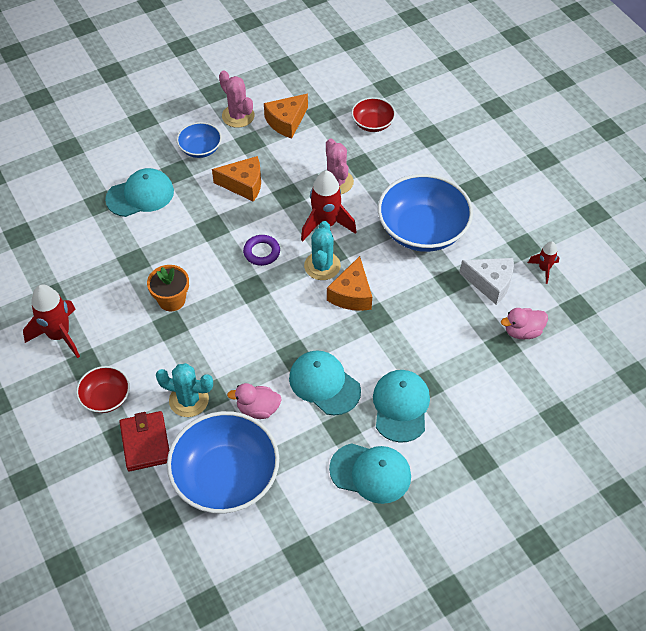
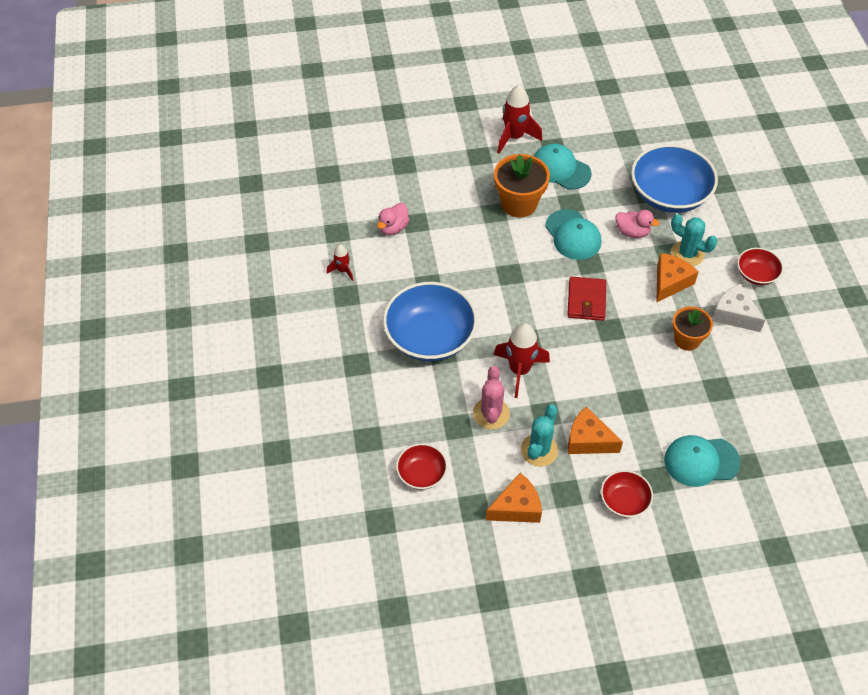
camera: 160 degrees left, 0 degrees up
red rocket [23,284,80,358] -> red rocket moved to [497,85,542,154]
red wallet [120,411,169,471] -> red wallet moved to [567,277,606,321]
blue bowl [177,122,222,158] -> red bowl [601,470,653,518]
pink cactus [219,71,255,128] -> none
purple ring [243,235,280,266] -> none
turquoise cactus [304,221,341,280] -> turquoise cactus moved to [521,404,558,466]
orange cheese [327,256,372,311] -> orange cheese moved to [656,253,699,303]
turquoise cap [373,370,430,443] -> orange flower pot [494,154,550,217]
white cheese [460,258,514,305] -> white cheese moved to [712,284,765,332]
pink duck [501,308,548,339] -> pink duck turned 120 degrees clockwise [377,203,410,235]

